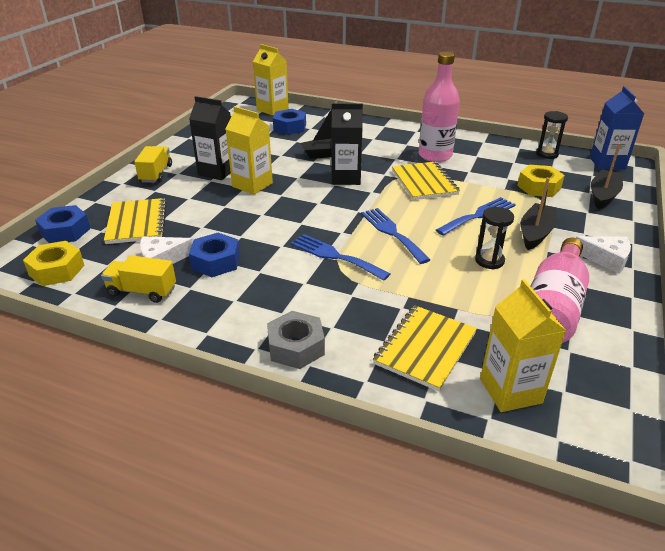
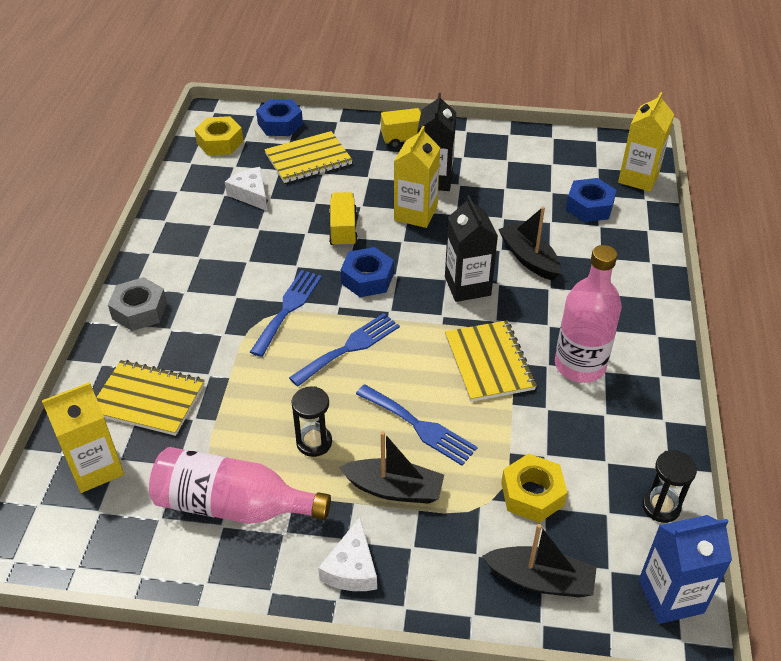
camera: 75 degrees right, 10 degrees up
yellow truck [101,255,176,303] -> yellow truck moved to [329,192,358,247]
blue nut [189,233,240,277] -> blue nut moved to [341,247,394,297]
yellow notebook [392,162,460,200] -> yellow notebook turned 75 degrees counterclockwise [445,320,537,402]

